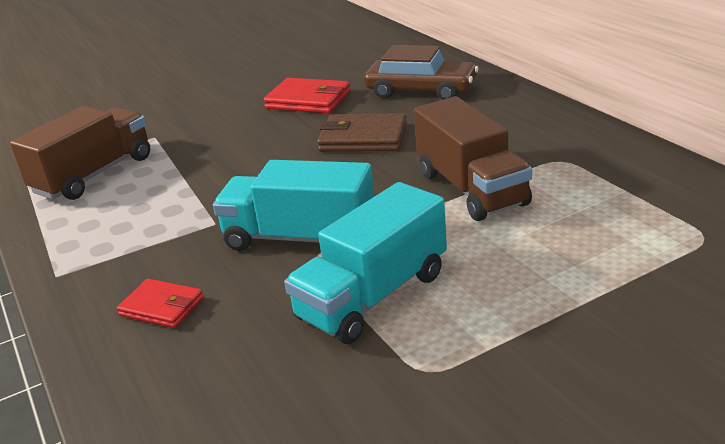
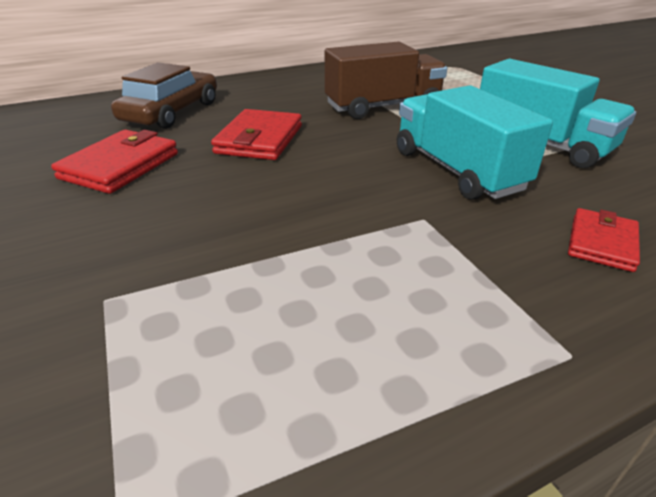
camera: 90 degrees left, 5 degrees up
brown truck [10,106,150,200] -> none
turquoise truck [213,160,374,251] -> turquoise truck turned 135 degrees clockwise [397,85,553,200]
brown wallet [317,113,407,152] -> red wallet [211,109,302,160]

